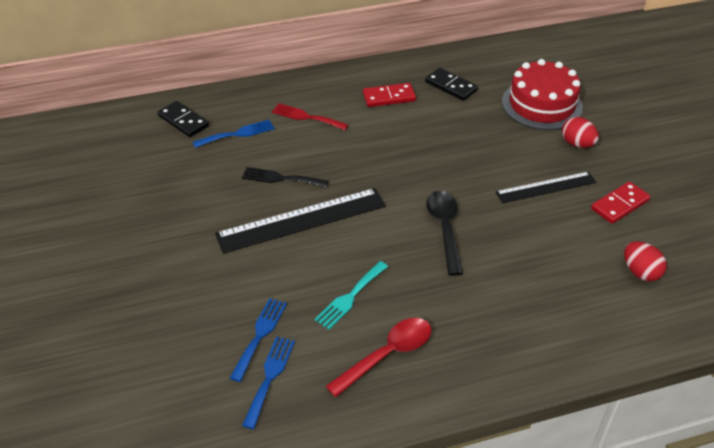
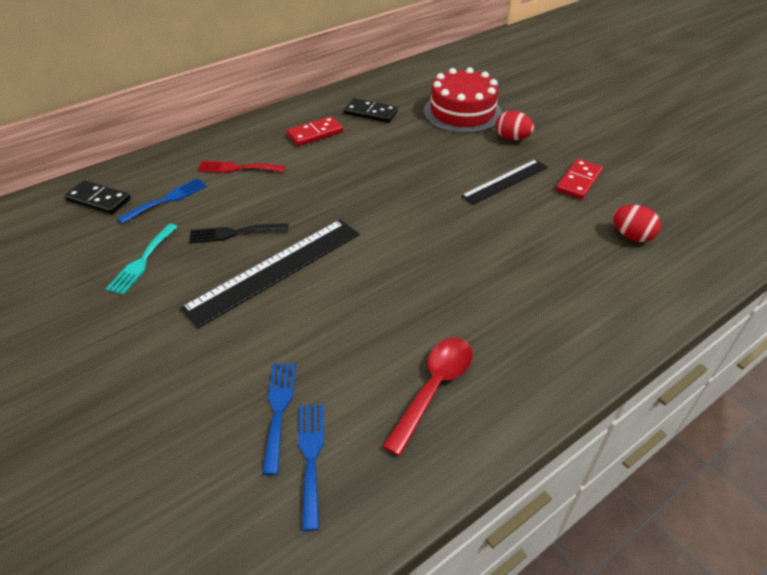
camera: 20 degrees left, 0 degrees up
turquoise fork [314,261,388,330] -> turquoise fork moved to [106,224,178,295]
black spoon [426,191,463,276] -> none

